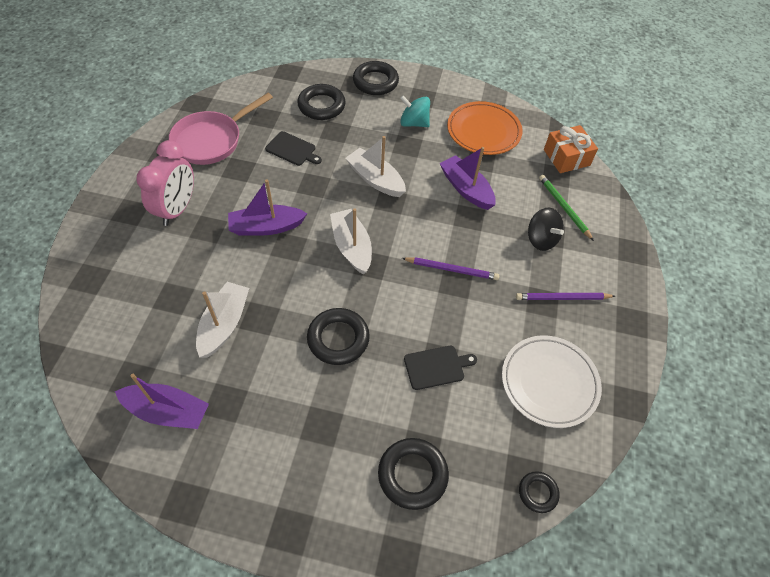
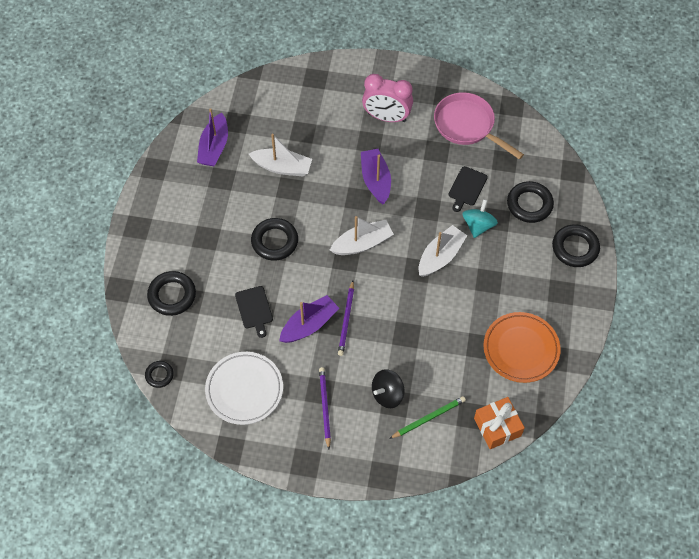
camera: 90 degrees right, 5 degrees up
turquoise spinning top [400,95,430,127] -> turquoise spinning top moved to [462,199,498,238]
purple boat [440,147,496,210] -> purple boat moved to [279,295,339,343]

